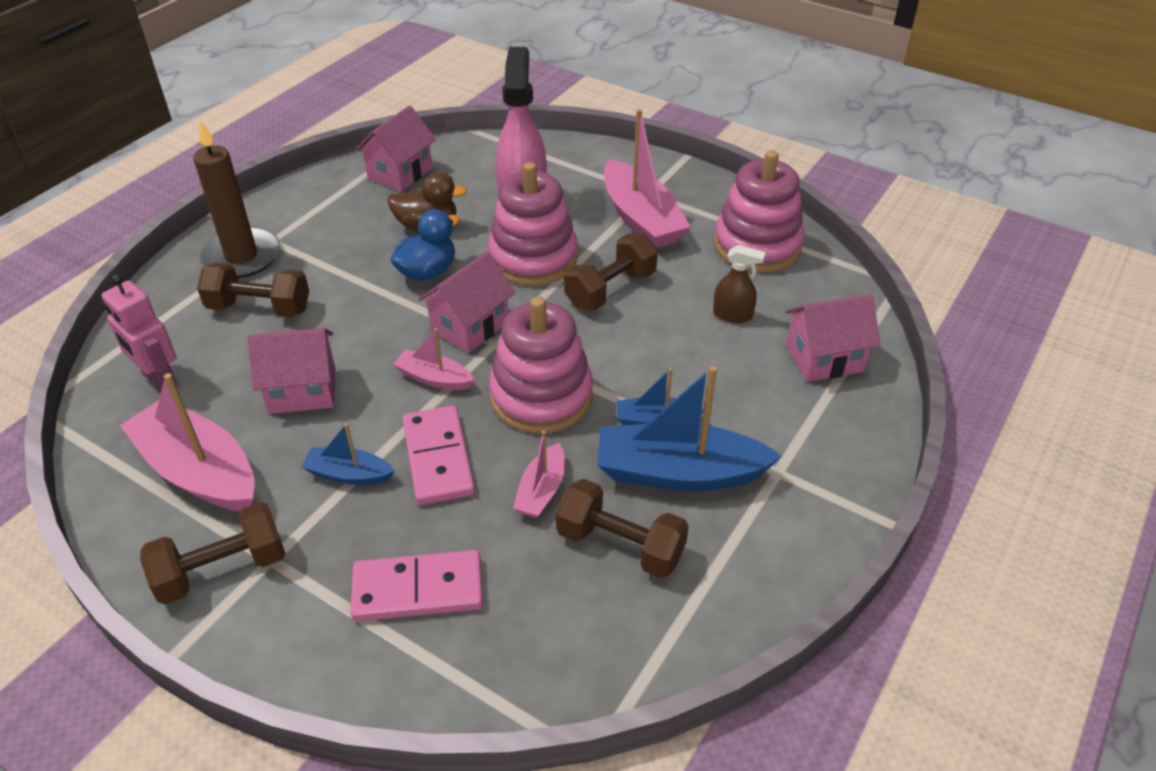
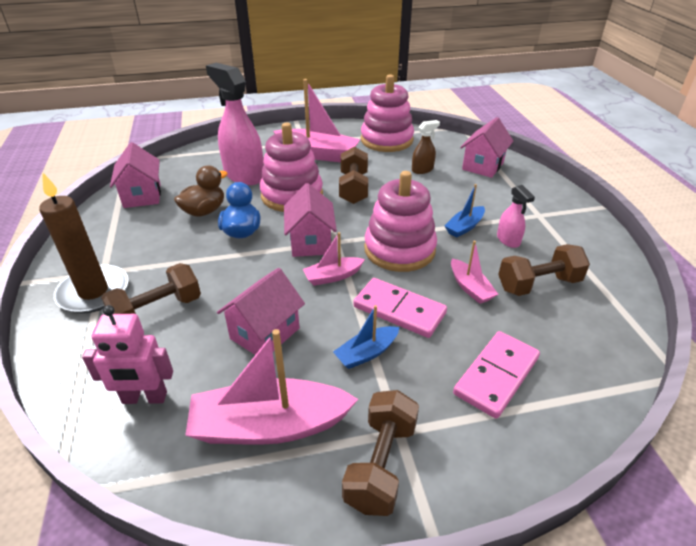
camera: 45 degrees left, 5 degrees down
blue boat [597,366,782,491] -> pink spray bottle [497,185,535,248]

